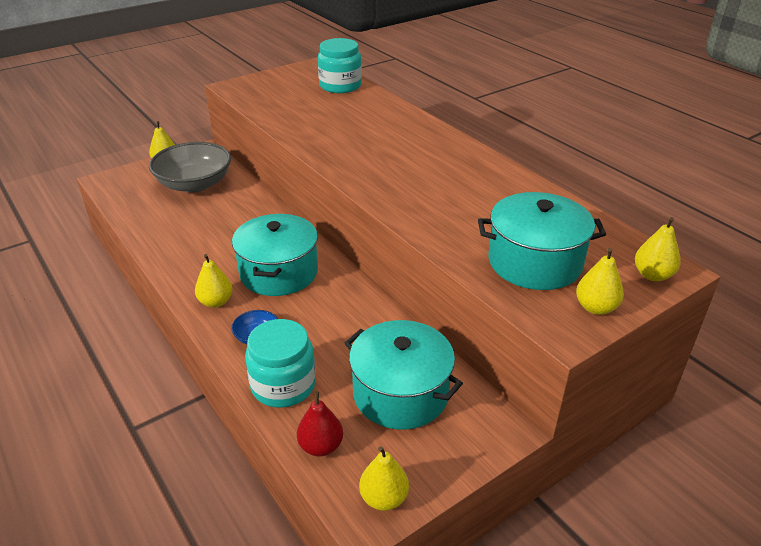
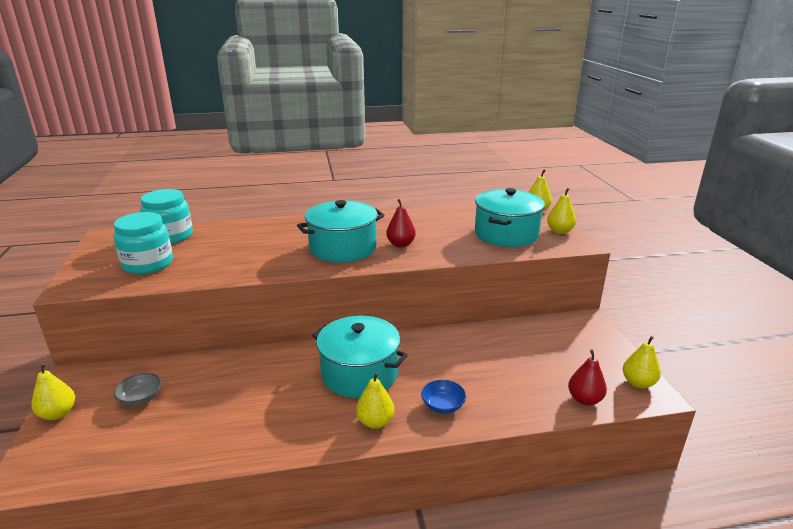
camera: 65 degrees left, 10 degrees down
grey bowl [149,142,231,193] -> grey bowl [114,373,161,406], size x0.44
turquoise jar [245,319,316,407] -> turquoise jar moved to [114,212,173,274]
turquoise pot [345,320,463,430] -> turquoise pot moved to [297,200,385,262]
none -> red pear [386,199,416,248]

